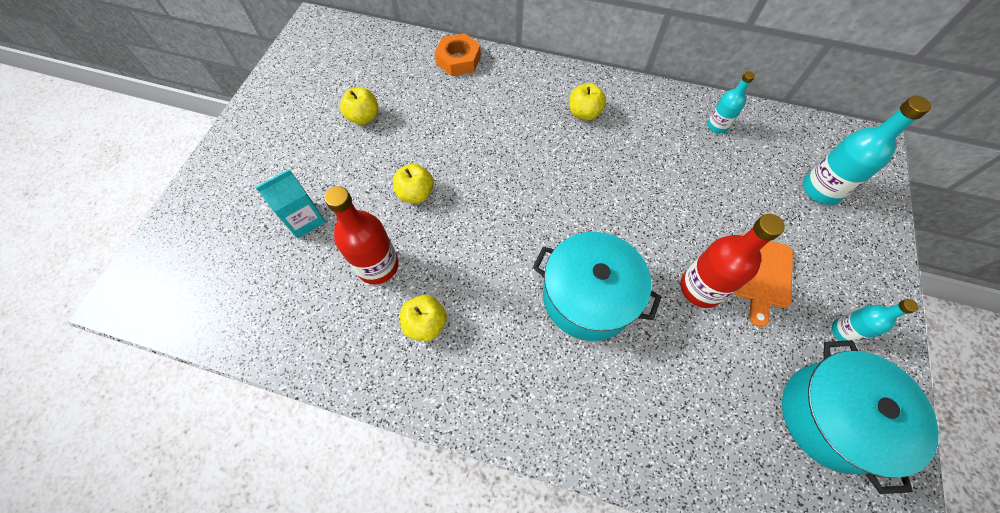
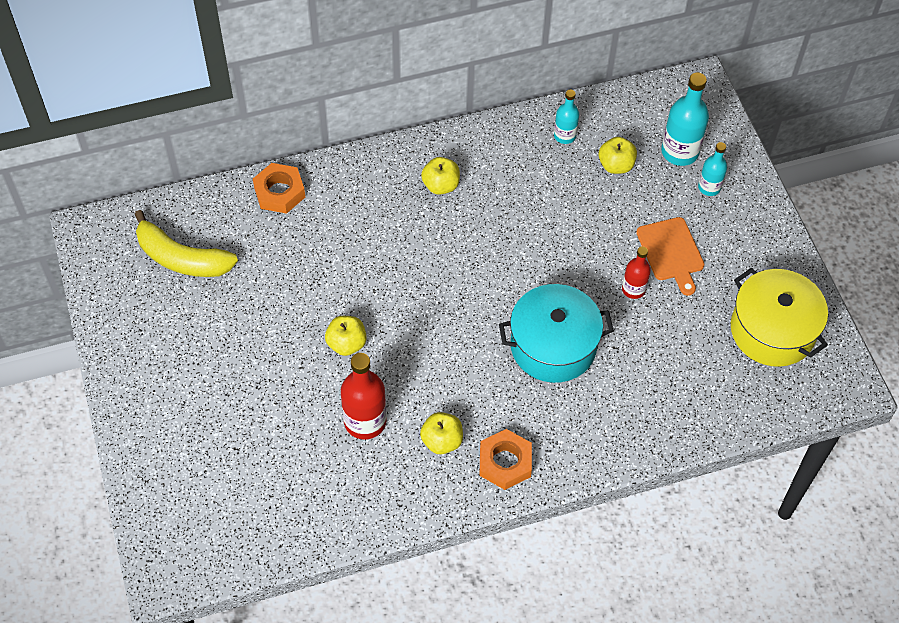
camera: 35 degrees left, 5 degrees down
turquoise carton [256,169,326,239] -> none
yellow apple [340,87,379,125] -> yellow apple moved to [599,137,637,174]
red bottle [680,214,785,308] -> red bottle [622,246,651,299], size x0.60
turquoise pot [782,340,939,494] -> yellow pot [731,268,828,367]
turquoise bottle [832,299,918,344] -> turquoise bottle moved to [698,142,727,196]
none -> yellow banana [135,210,238,277]
none -> orange nut [479,429,532,490]

